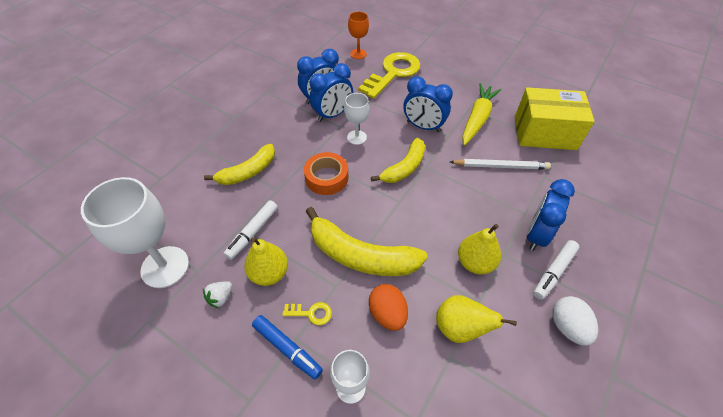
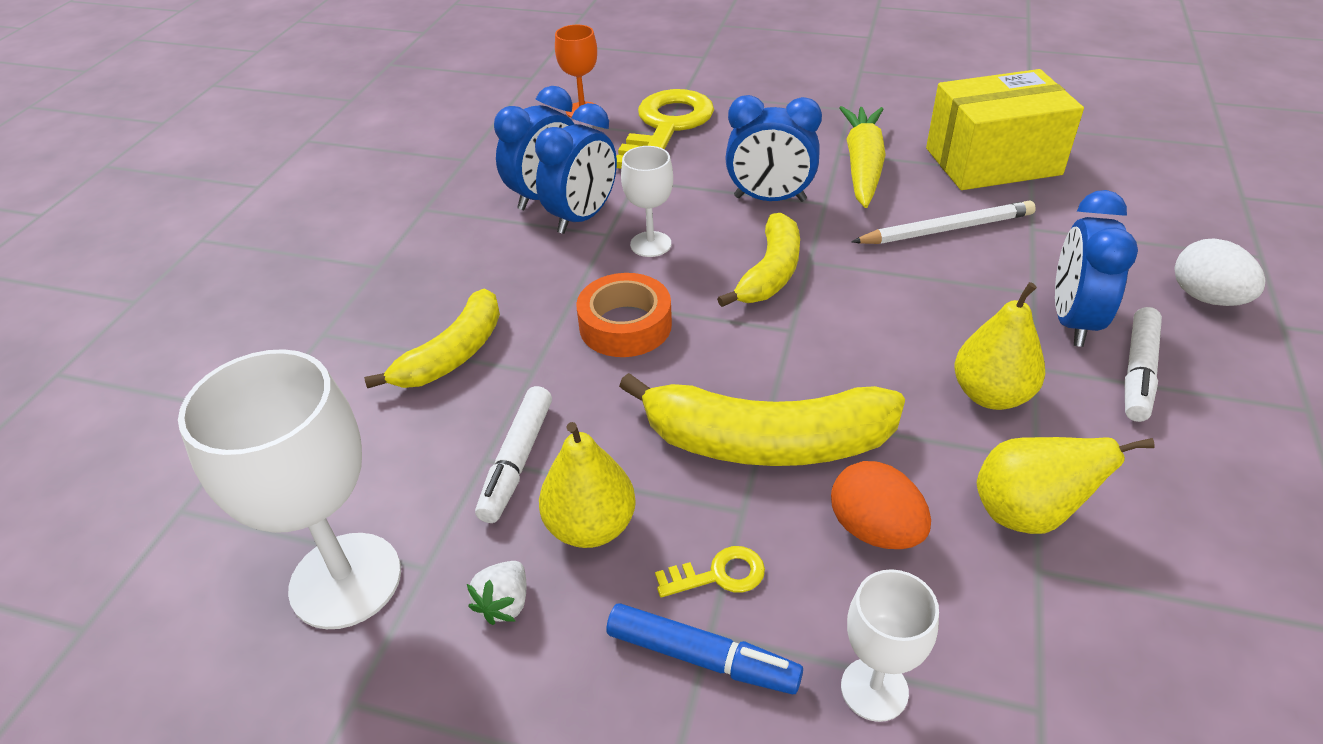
camera: 15 degrees left, 10 degrees down
white egg [553,296,598,346] -> white egg moved to [1174,238,1265,306]

